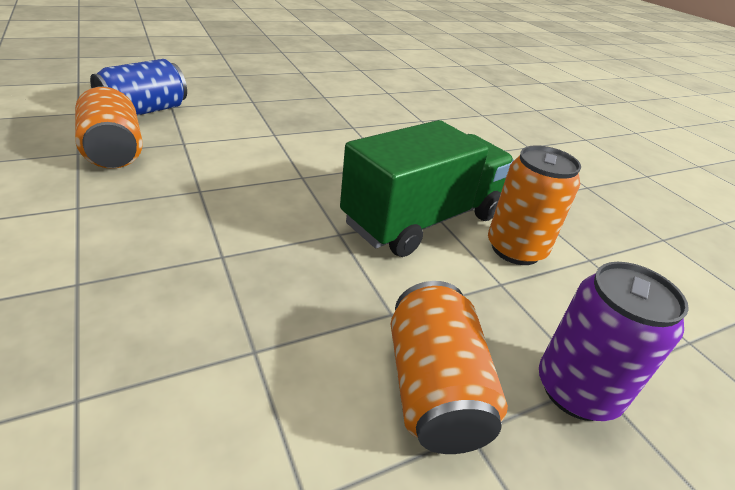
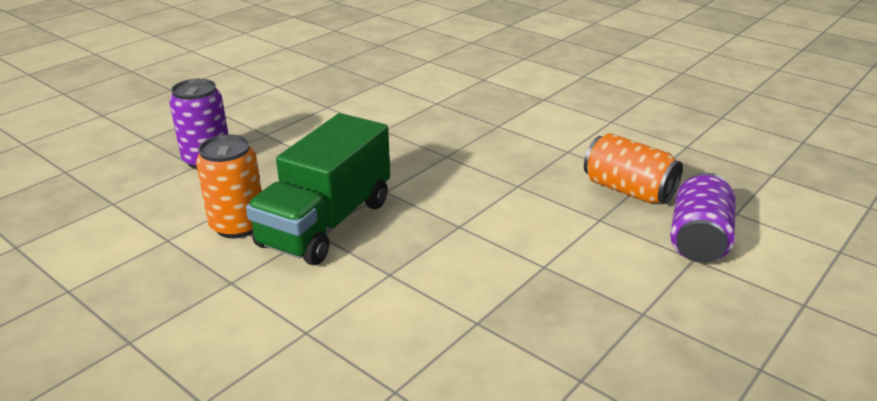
camera: 160 degrees right, 5 degrees down
blue can [90,59,187,115] -> purple can [670,172,736,263]
orange can [391,281,508,454] -> none

